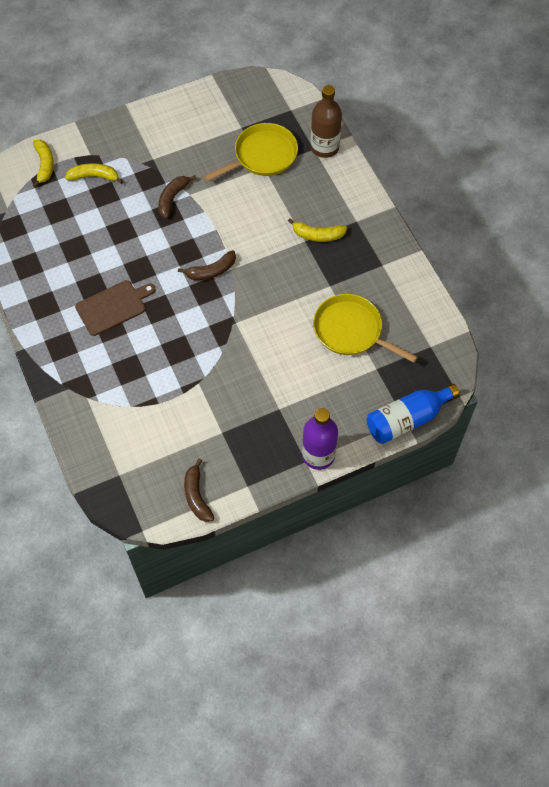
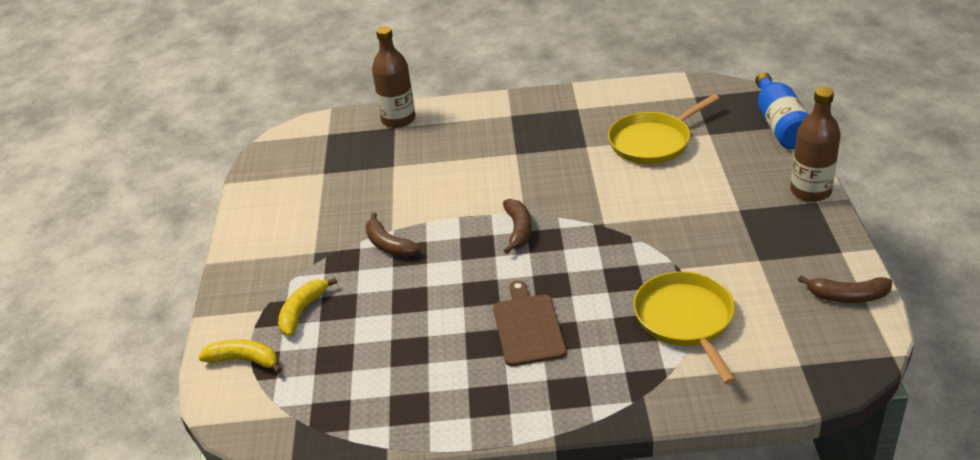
camera: 65 degrees left, 25 degrees down
yellow pan [204,123,298,181] -> yellow pan moved to [633,271,736,384]
yellow banana [288,218,347,242] -> none
purple bottle [302,408,338,470] -> brown bottle [790,87,841,202]

